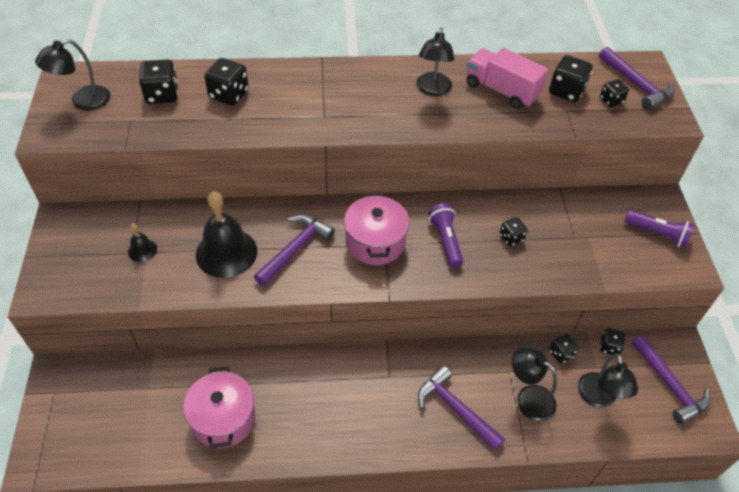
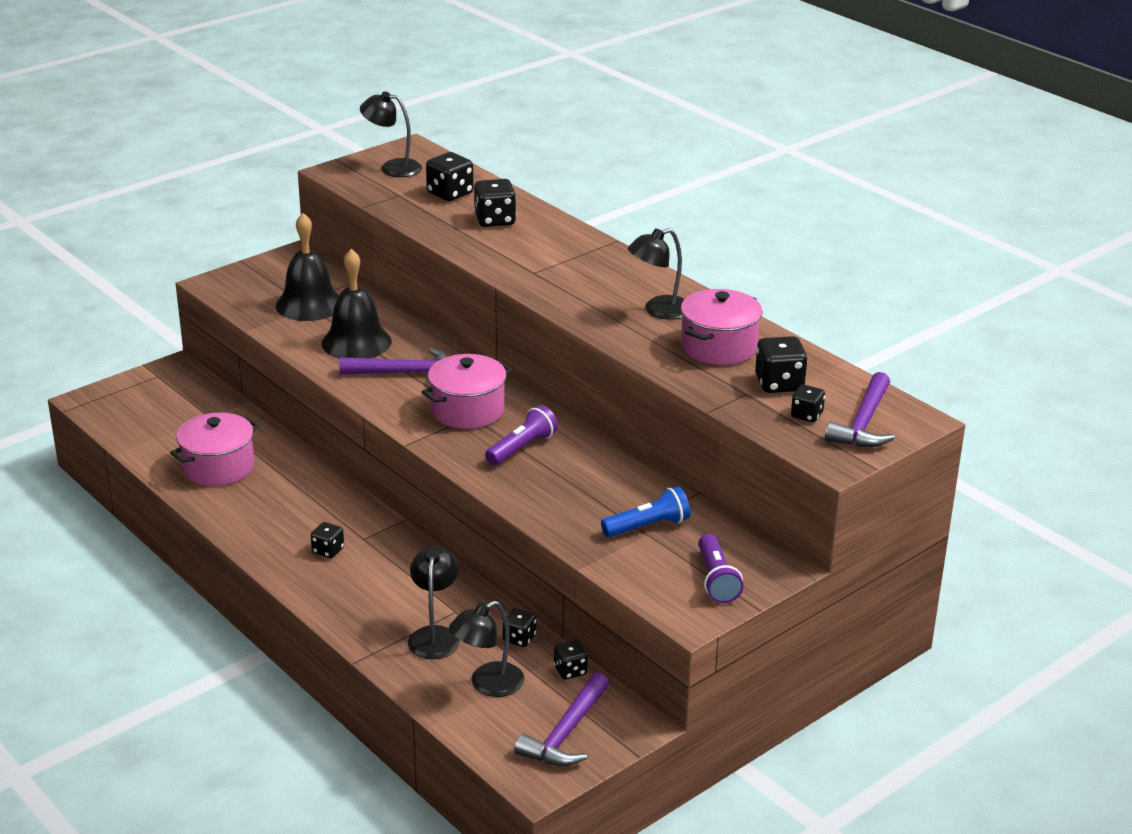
camera: 55 degrees right, 20 degrees down
black bell [128,223,157,262] -> black bell [276,213,339,321], size x2.13
purple hammer [418,365,505,450] -> none
pink truck [466,48,548,109] -> pink pot [681,289,762,365]
black dice [499,217,528,246] -> black dice moved to [311,522,344,558]
none -> blue flashlight [601,486,690,537]

